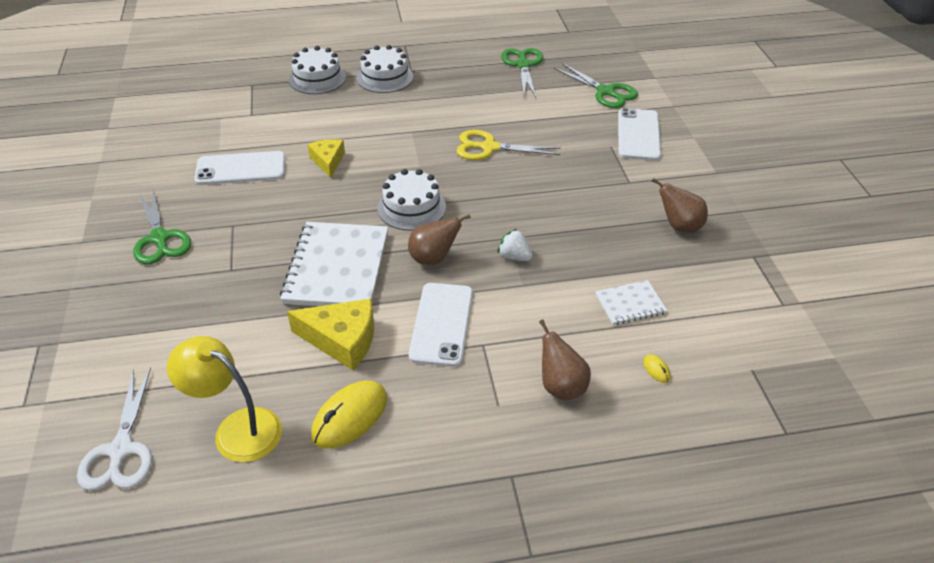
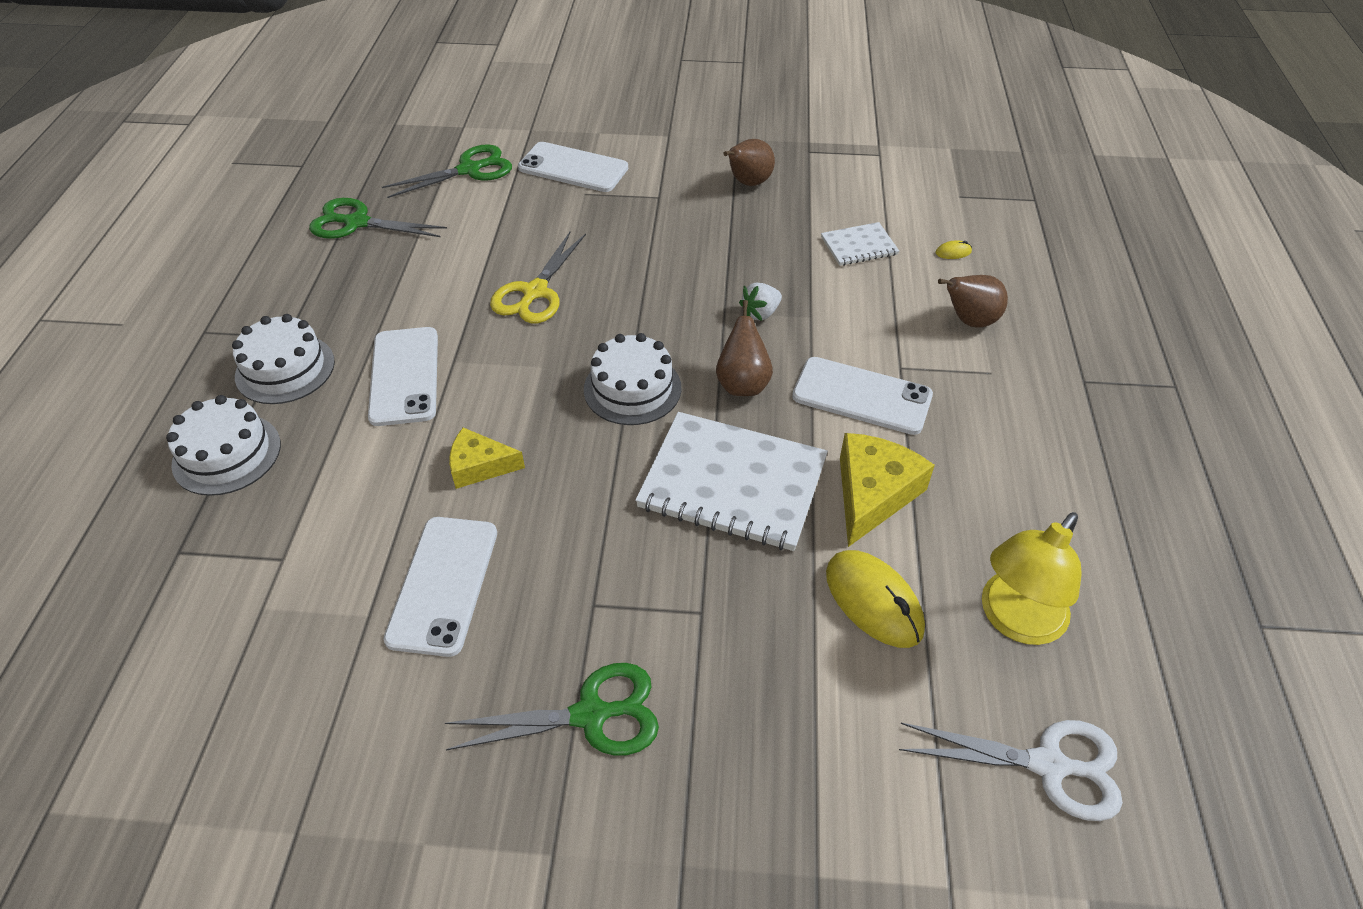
camera: 75 degrees left, 5 degrees up
yellow mouse [311,380,387,449] -> yellow mouse moved to [826,550,925,648]
white notebook [595,280,667,325] -> white notebook turned 75 degrees clockwise [821,222,899,266]
none -> white phone [368,327,438,426]

